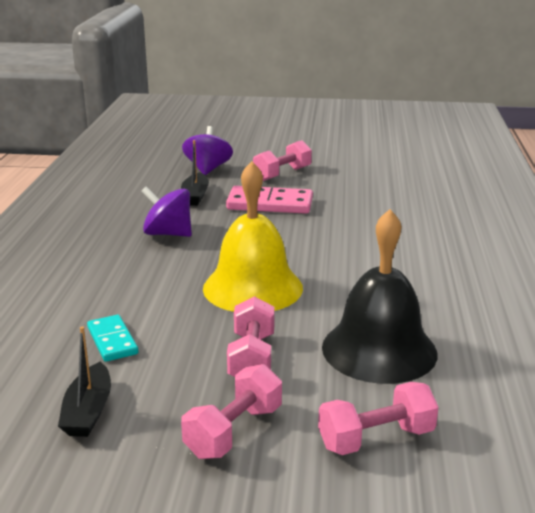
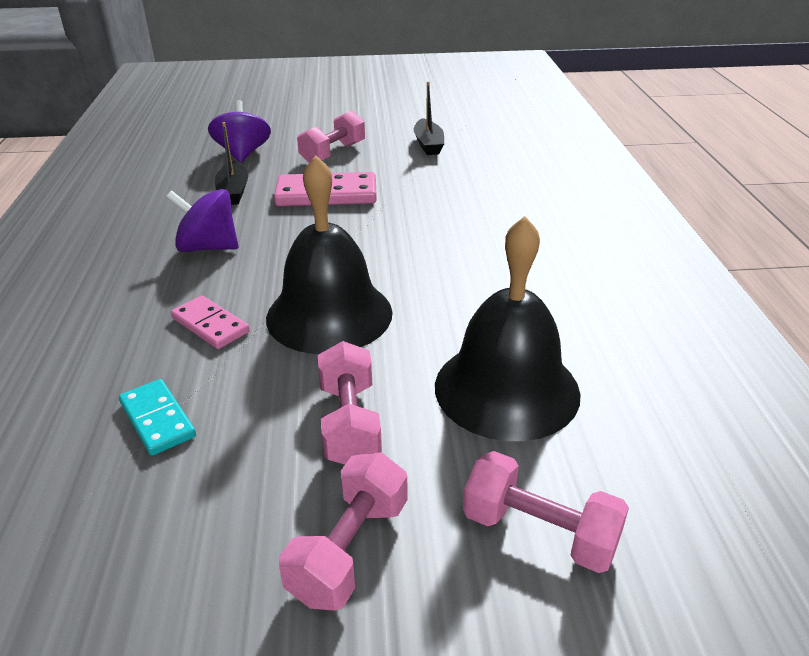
camera: 10 degrees left, 10 degrees up
black boat [58,326,111,437] -> black boat moved to [414,81,444,155]
yellow bell [203,161,303,312] -> black bell [266,155,393,354]
pink dumbbell [318,382,439,455] -> pink dumbbell turned 60 degrees clockwise [463,451,629,573]
none -> pink domino [171,296,250,349]

